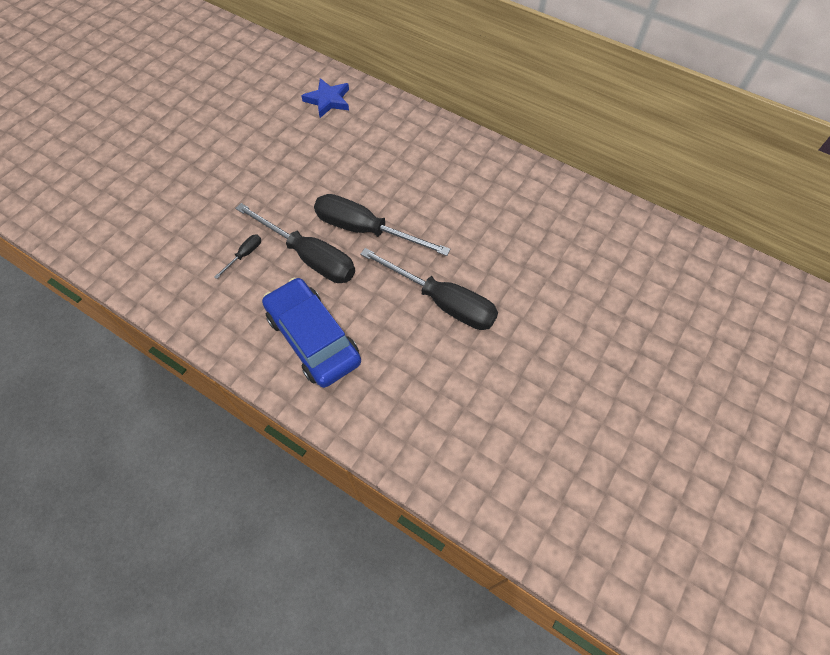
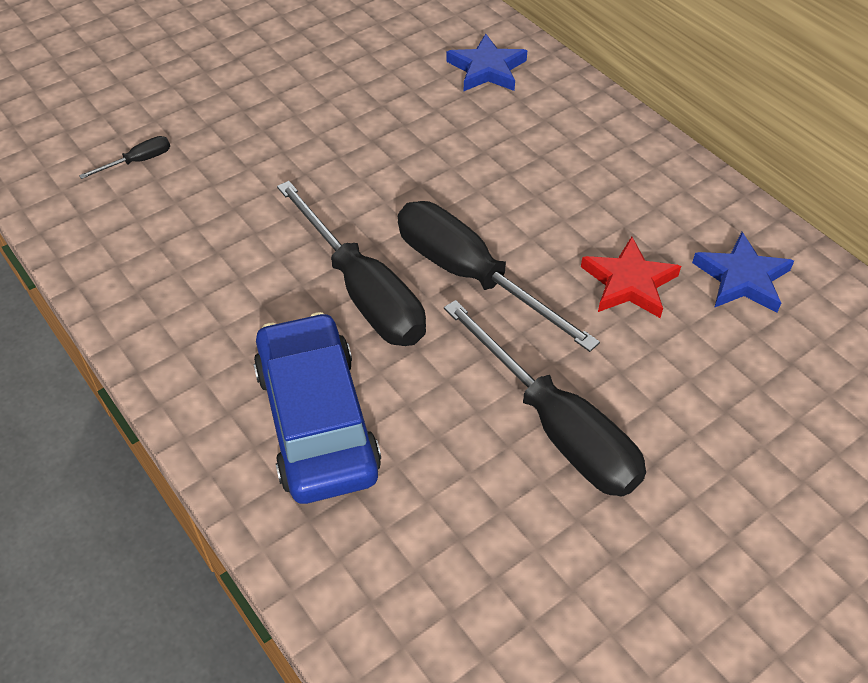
camera: 20 degrees right, 10 degrees down
black screwdriver [215,234,261,279] -> black screwdriver moved to [79,136,170,179]
none -> red star [581,237,681,318]
none -> blue star [692,232,794,313]

